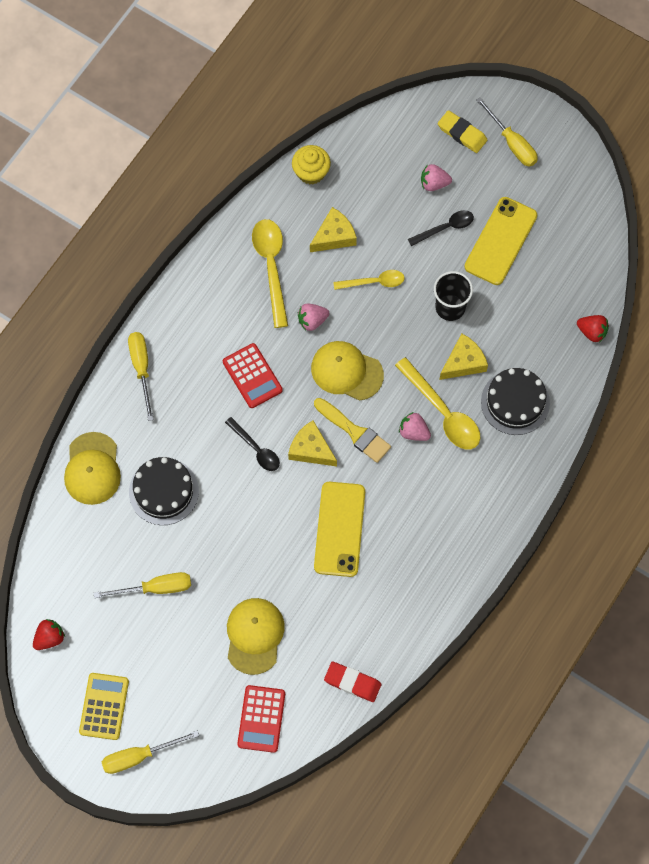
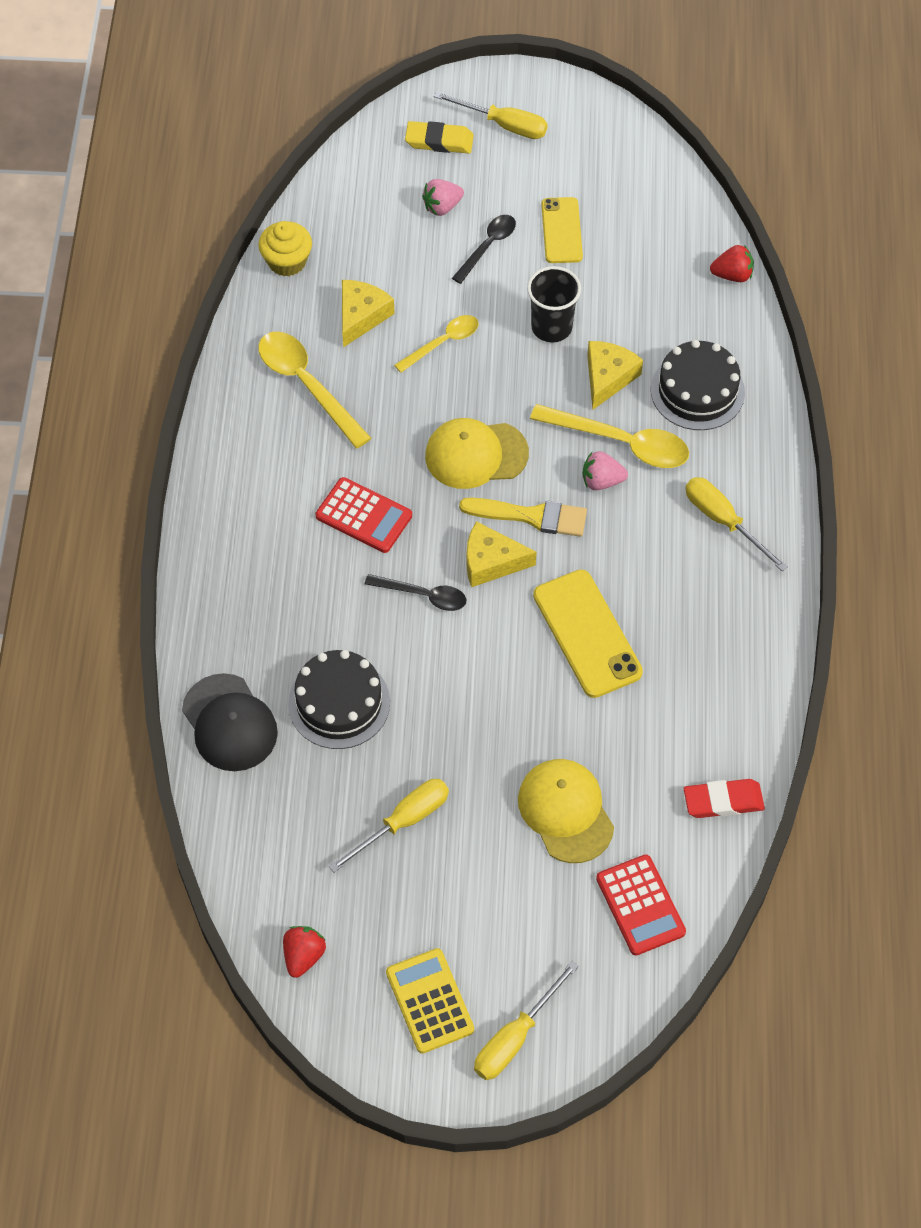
camera: 30 degrees left, 10 degrees down
yellow cap [64,432,121,505] -> black cap [182,673,278,771]
yellow screwdriver [128,332,154,421] -> yellow screwdriver moved to [685,477,788,571]
pink strawberry [298,304,329,331] -> none
yellow phone [464,197,537,285] -> yellow phone [541,197,583,263], size x0.65

